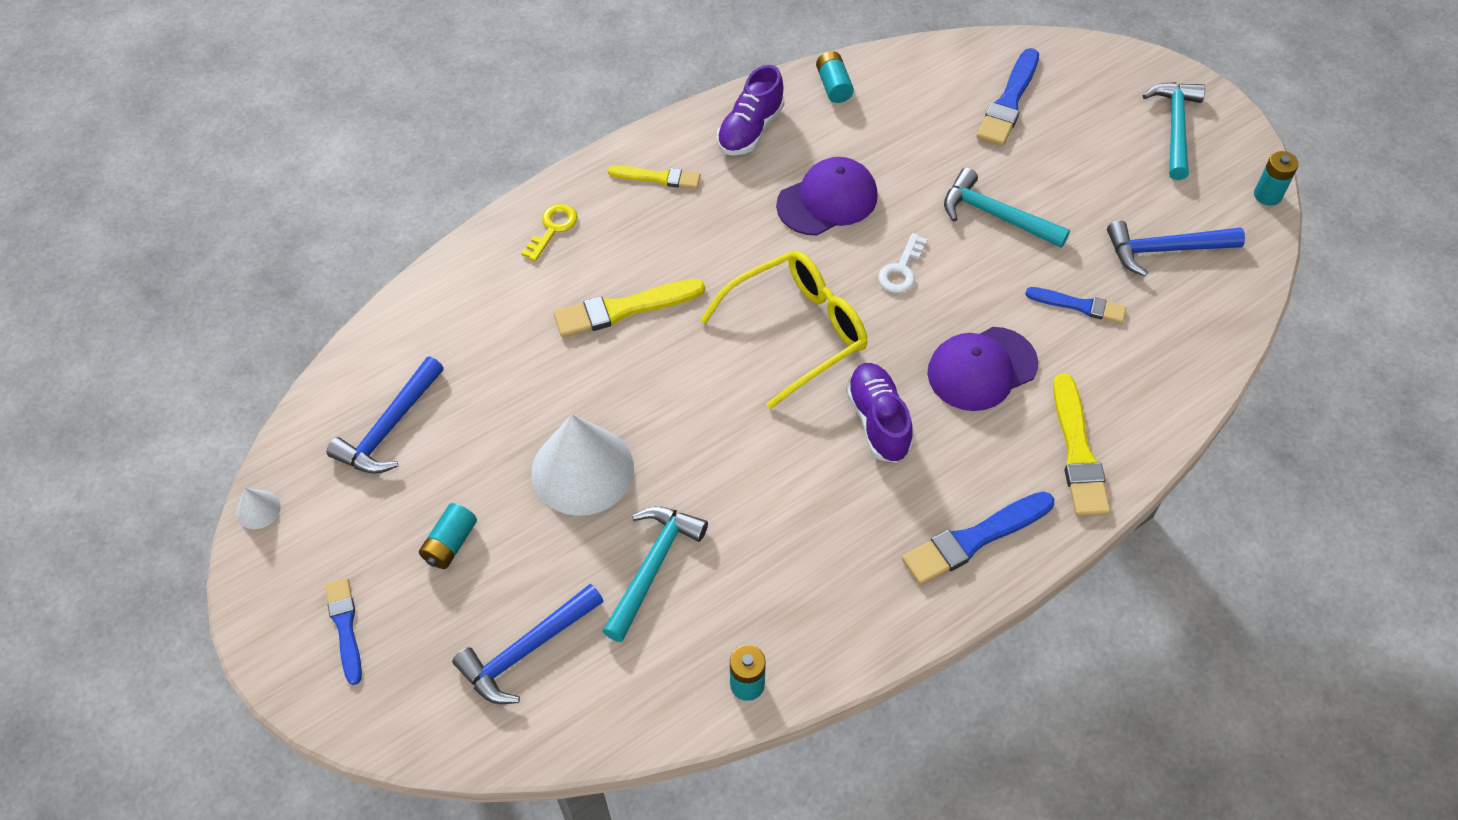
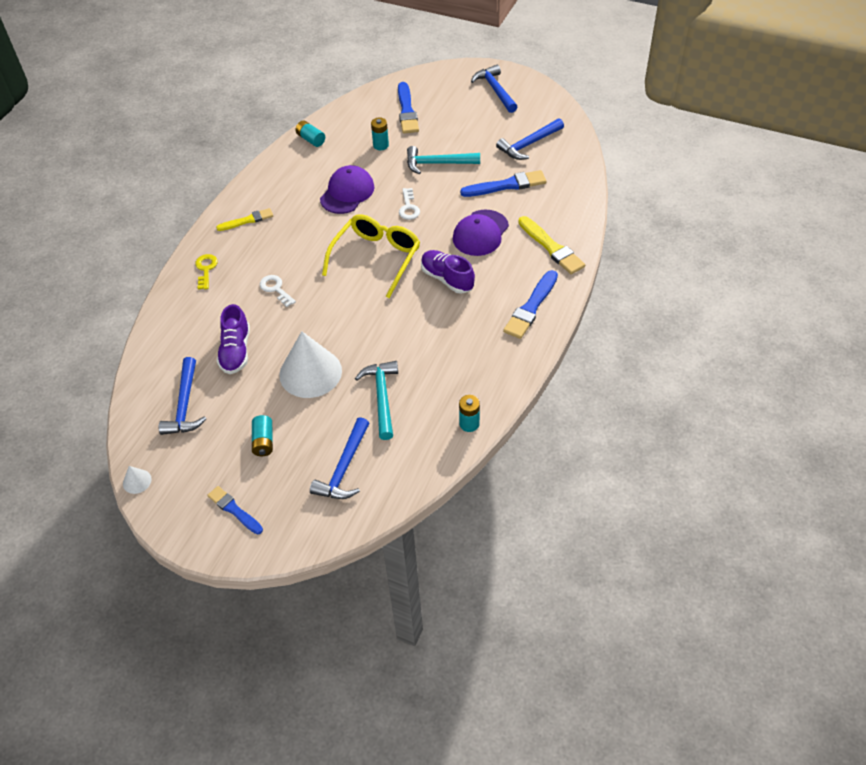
camera: 30 degrees left, 5 degrees down
yellow brush [554,279,705,338] -> white key [260,275,296,307]
purple shoe [717,65,784,156] -> purple shoe moved to [217,304,250,374]
blue brush [1025,287,1126,323] -> blue brush [460,170,546,197], size x1.55
turquoise hammer [1142,82,1205,180] -> blue hammer [471,65,517,113]
turquoise battery [1254,151,1299,206] -> turquoise battery moved to [371,117,389,150]

